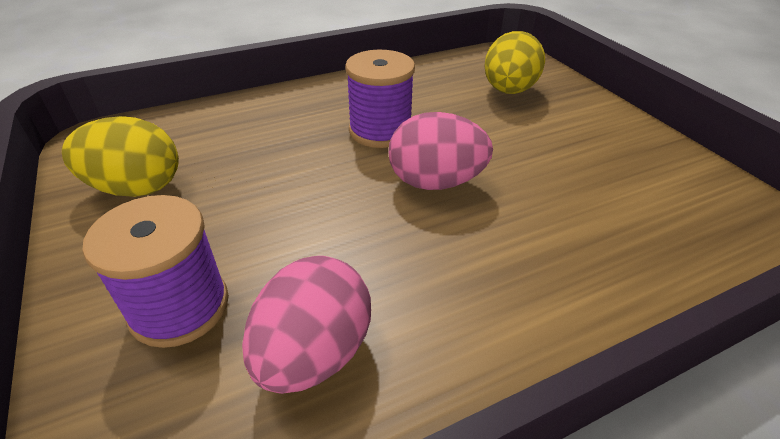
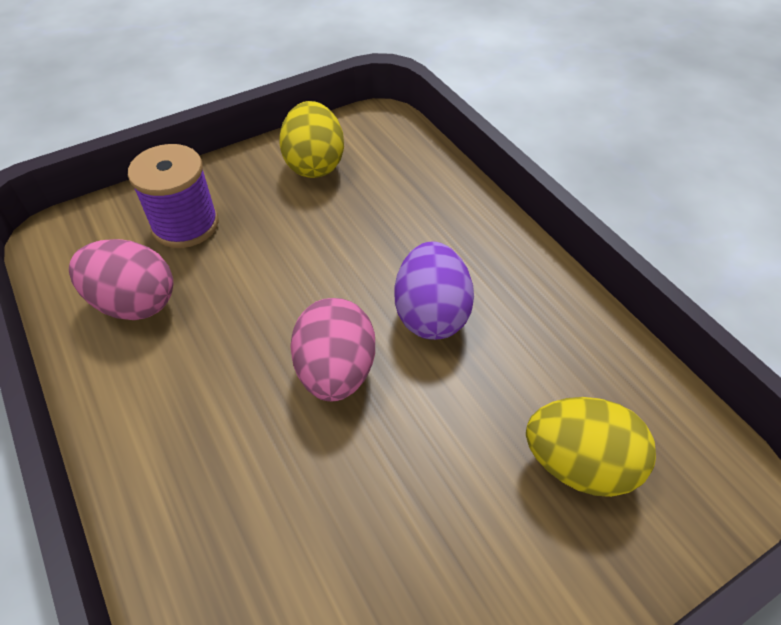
camera: 85 degrees right, 10 degrees up
purple spool [345,50,415,148] -> purple egg [394,241,474,340]

